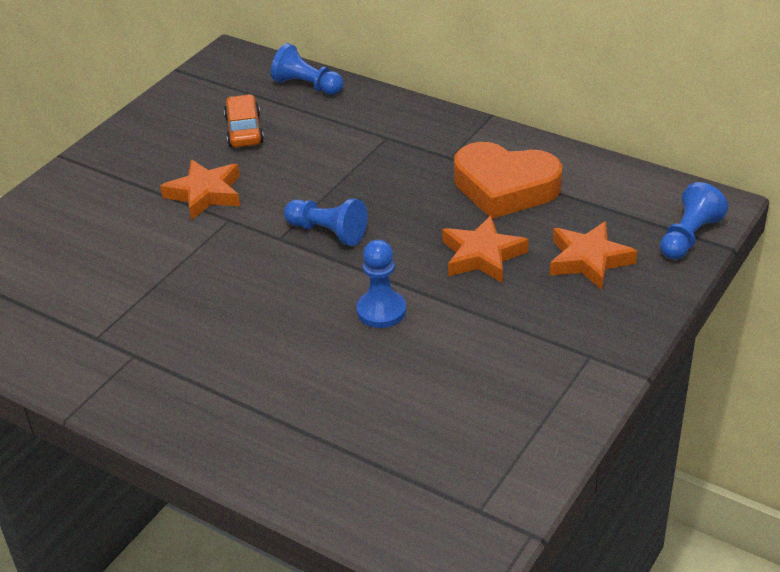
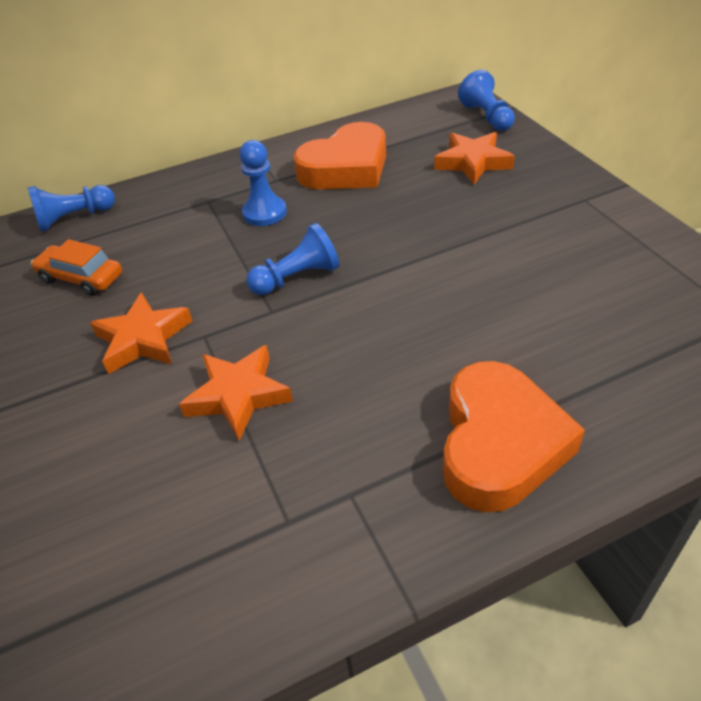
camera: 55 degrees left, 5 degrees up
blue pawn [357,240,406,328] -> blue pawn moved to [239,140,287,226]
orange star [442,215,529,283] -> orange star moved to [179,345,293,441]
none -> orange heart [443,361,585,512]

